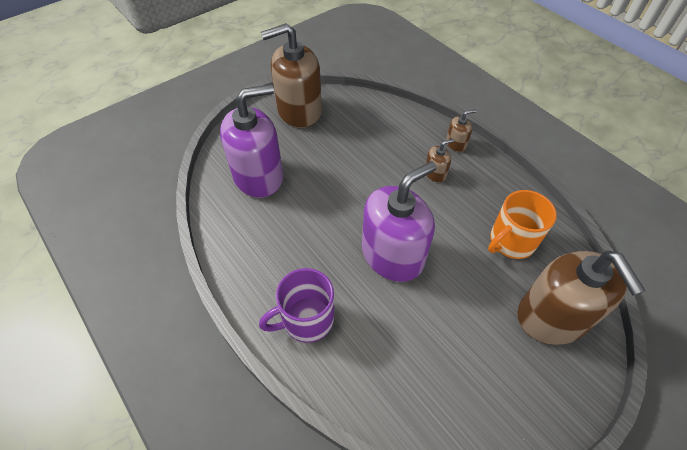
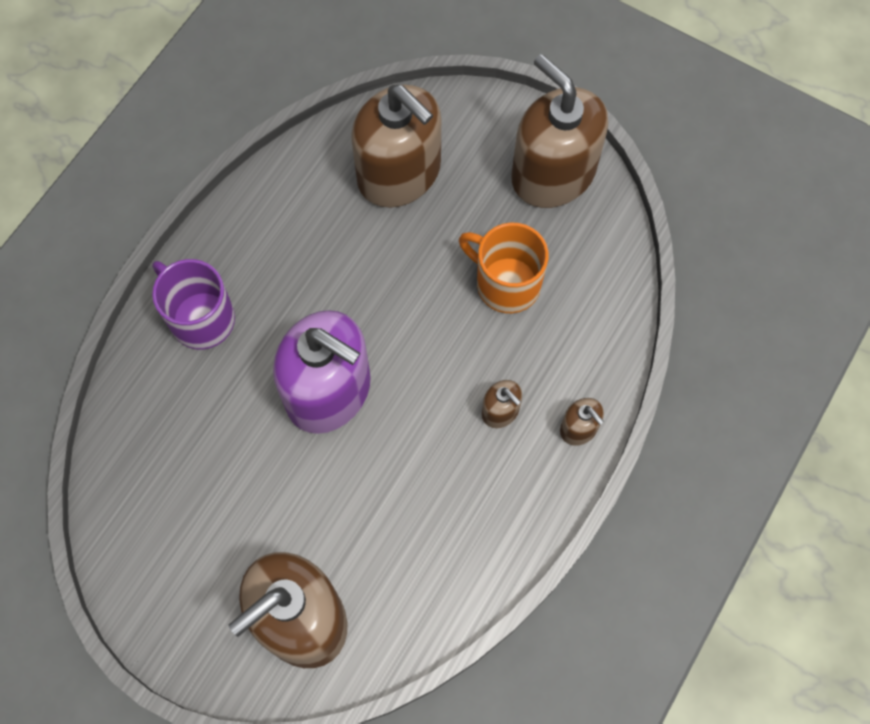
camera: 70 degrees right, 15 degrees up
purple soap dispenser [220,84,283,198] -> brown soap dispenser [351,85,441,208]
orange mug [488,190,557,259] -> orange mug moved to [459,223,549,313]

